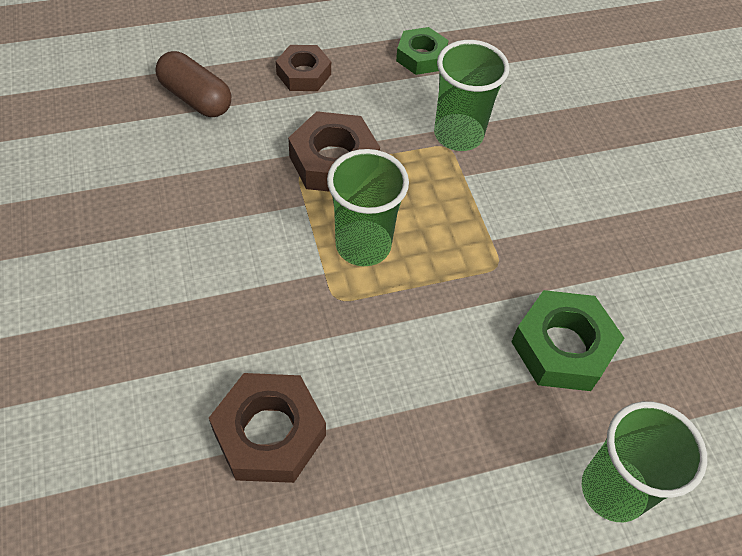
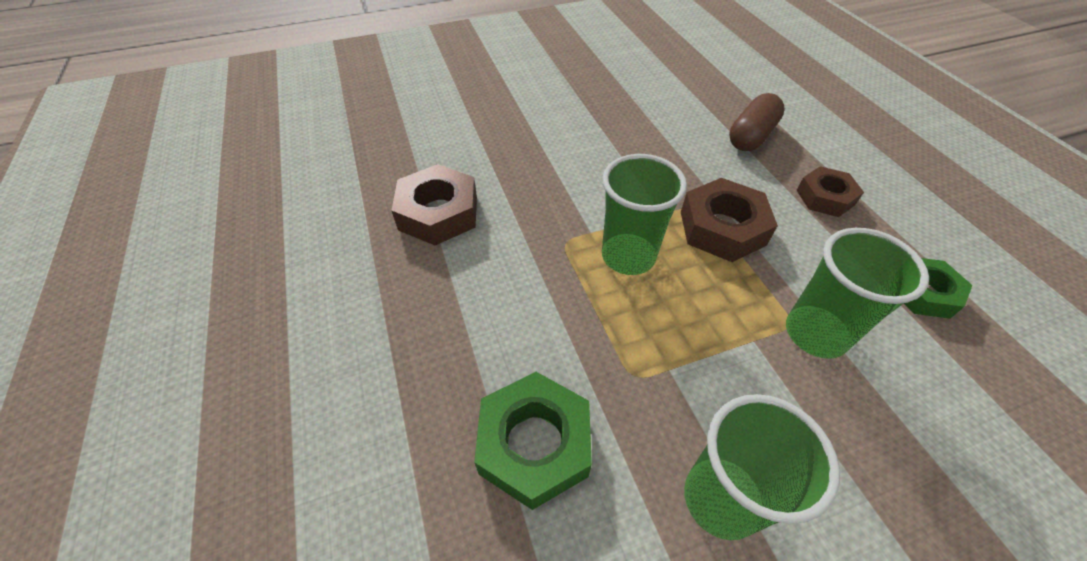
camera: 90 degrees right, 5 degrees down
green cup [582,401,707,522] -> green cup moved to [684,394,840,540]

